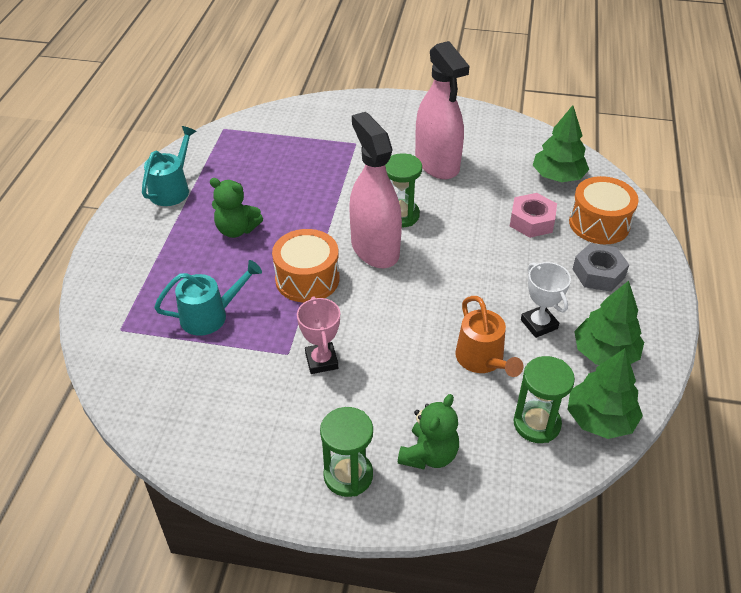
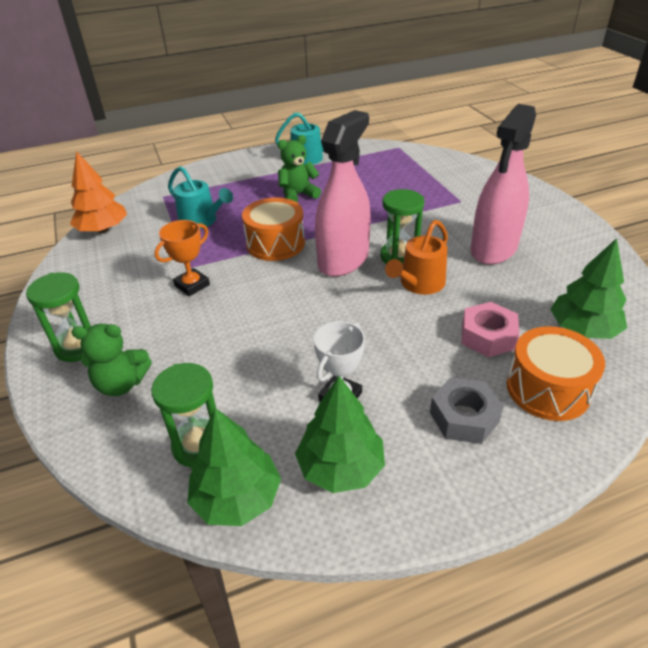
camera: 60 degrees right, 5 degrees down
green teddy bear [210,178,263,238] -> green teddy bear turned 75 degrees clockwise [278,135,321,203]
pink trophy [297,296,340,374] -> orange trophy [154,220,210,296]
orange watering can [455,296,524,377] -> orange watering can moved to [385,220,448,295]
none -> orange tree [70,151,127,233]

